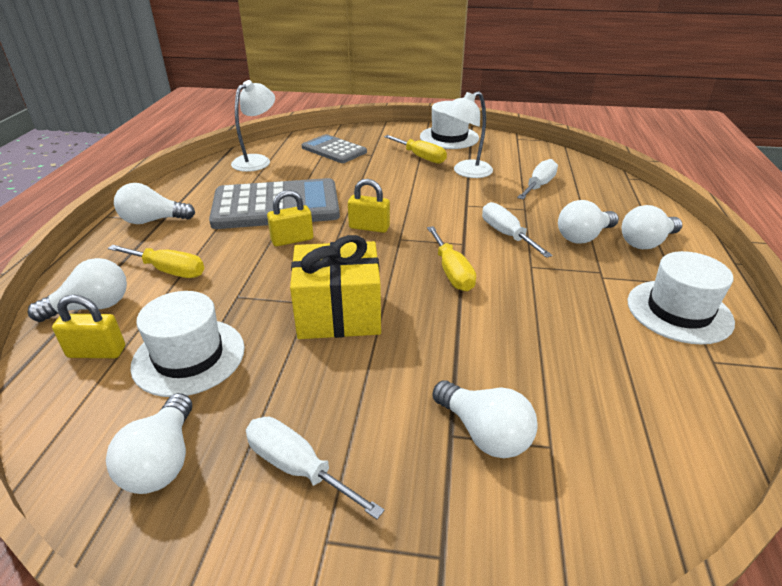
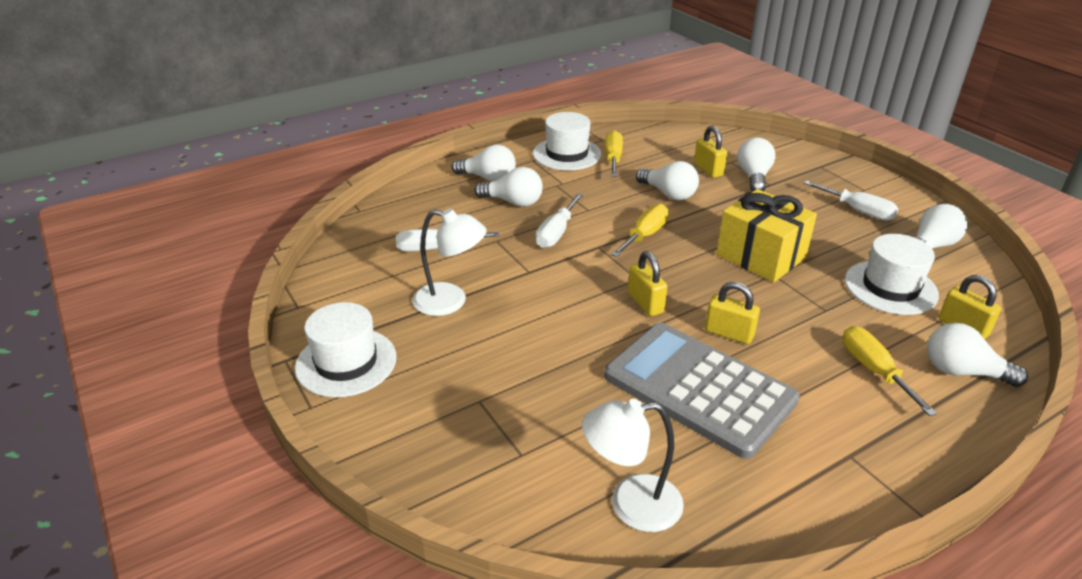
camera: 130 degrees left, 0 degrees up
white light bulb [114,183,195,224] -> white light bulb moved to [636,161,699,200]
white screwdriver [246,417,384,519] -> white screwdriver turned 45 degrees counterclockwise [804,180,898,221]
grey calculator [302,134,367,163] -> none
yellow screwdriver [384,135,447,164] -> yellow screwdriver moved to [605,130,623,177]
none -> yellow padlock [694,126,727,178]

